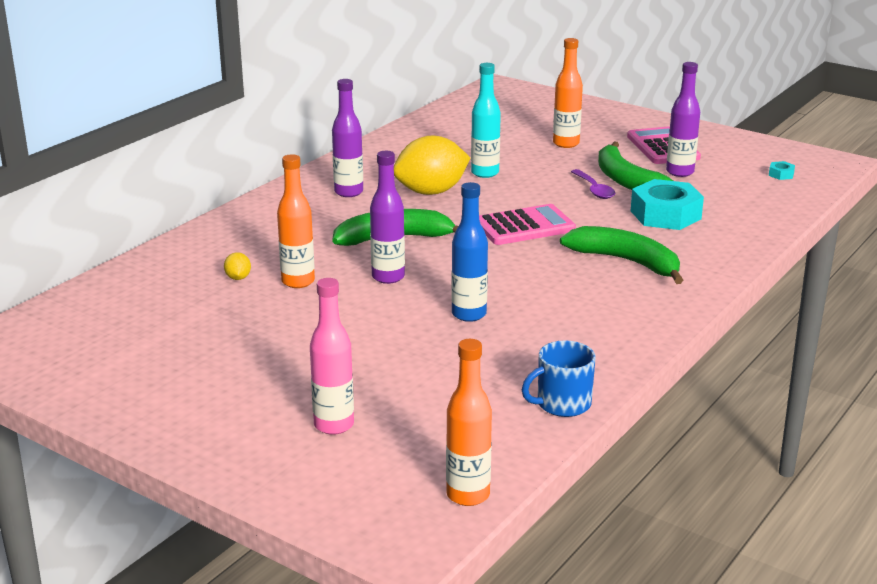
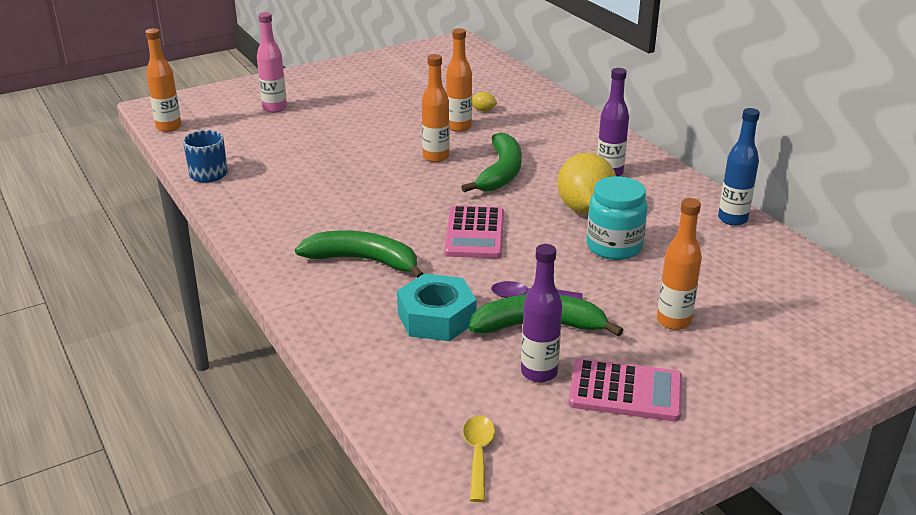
camera: 115 degrees right, 5 degrees up
purple bottle [370,151,405,284] -> orange bottle [422,54,449,162]
blue bottle [451,182,488,322] -> blue bottle moved to [718,108,760,226]
turquoise bottle [471,63,501,178] -> turquoise jar [587,176,648,260]
green banana [560,226,683,284] -> green banana turned 135 degrees counterclockwise [295,230,424,278]
turquoise nut [769,161,795,180] -> yellow spoon [463,416,495,502]

